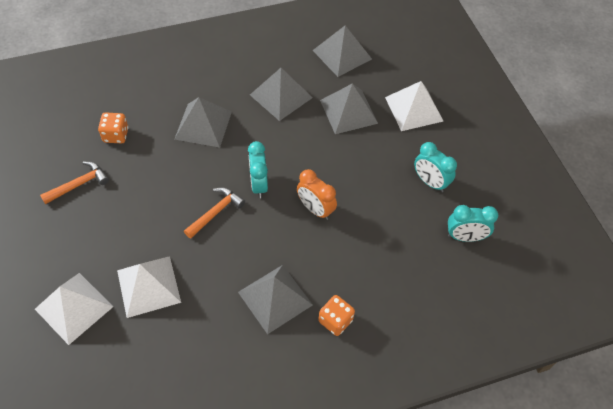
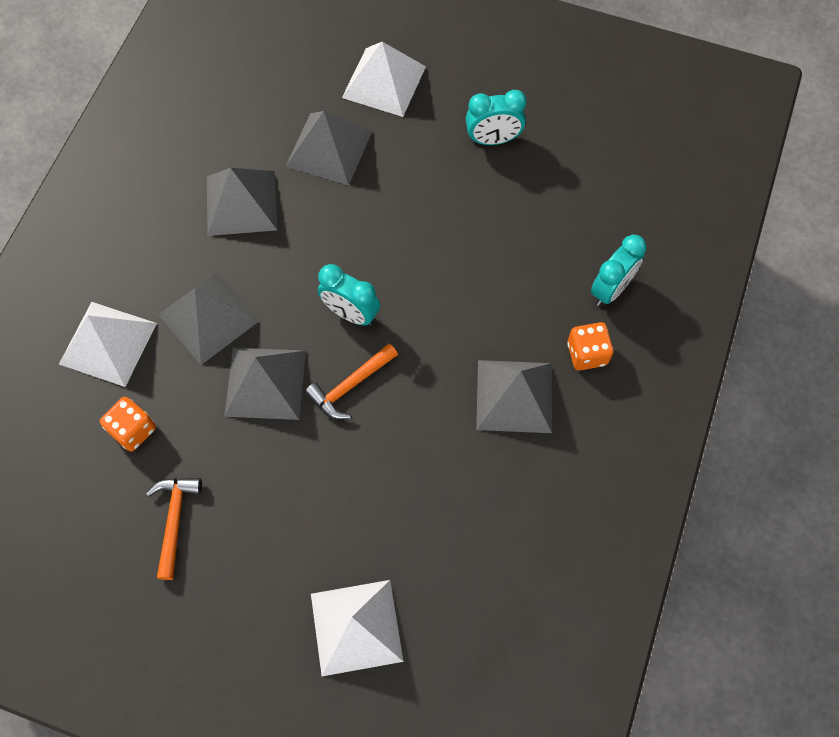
camera: 50 degrees left, 10 degrees up
white pyramid [117,256,181,318] -> white pyramid moved to [59,302,157,387]
orange hammer [184,187,245,239] -> orange hammer turned 120 degrees counterclockwise [305,344,398,420]
orange clock [297,169,337,220] -> none
grey pyramid [313,25,372,77] -> grey pyramid moved to [224,348,306,420]
turquoise clock [448,205,498,242] -> turquoise clock moved to [591,235,647,306]

